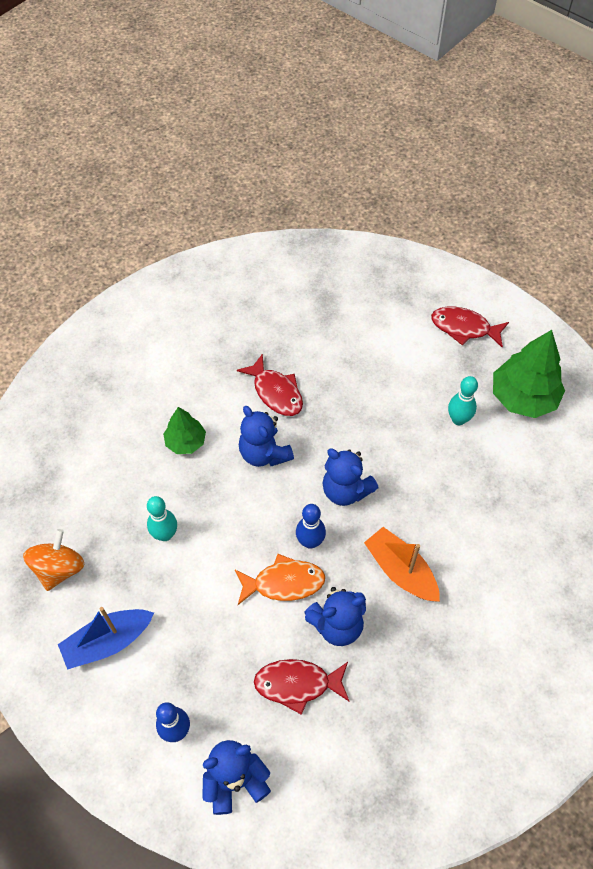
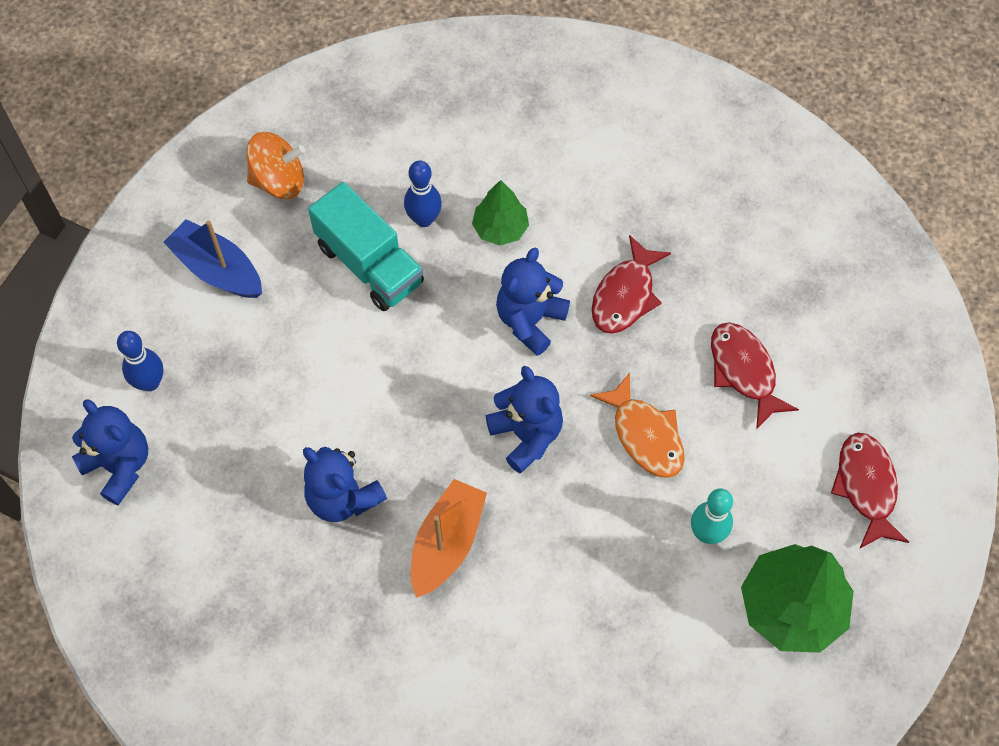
camera: 65 degrees right, 5 degrees up
turquoise bowling pin [147,496,177,541] -> turquoise truck [308,182,424,311]
orange fish [235,554,325,605] -> orange fish moved to [590,372,685,478]
red fish [254,659,349,715] -> red fish moved to [711,322,799,429]
blue bowling pin [296,504,326,549] -> blue bowling pin moved to [404,161,442,227]
blue teddy bear [322,449,379,506] -> blue teddy bear turned 135 degrees clockwise [486,366,563,473]

